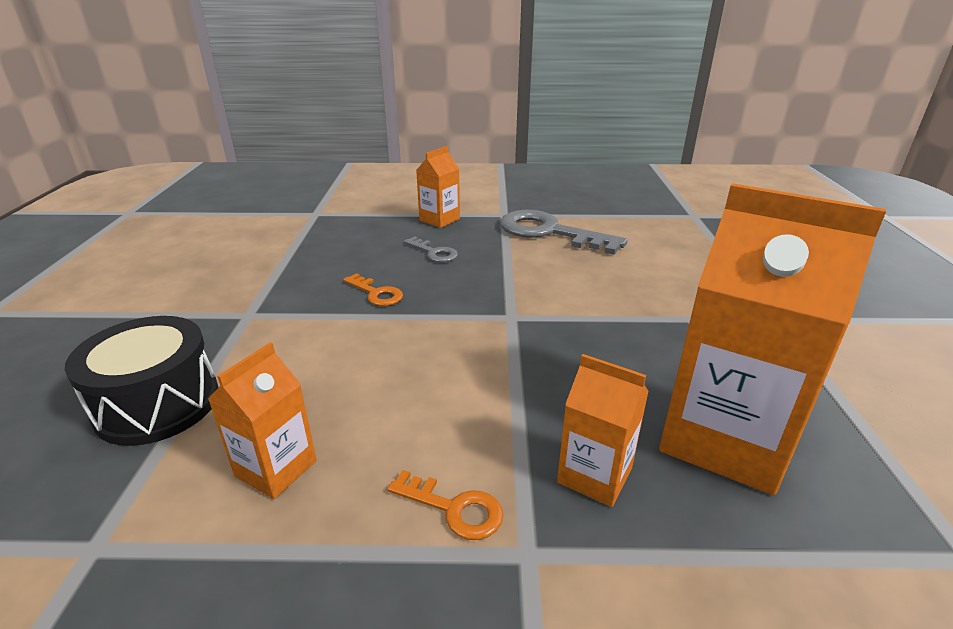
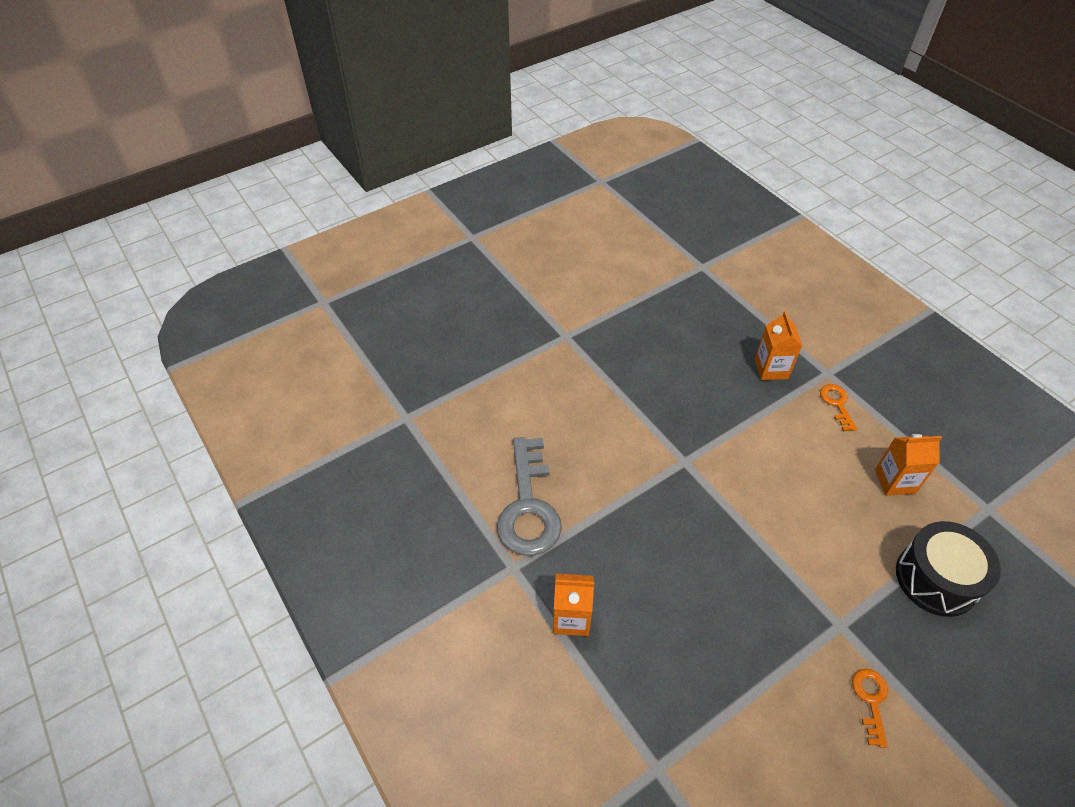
camera: 125 degrees left, 20 degrees up
orange key [343,273,403,306] -> orange key moved to [852,669,888,748]
grey key [404,237,458,262] -> none
orange carton [659,183,886,495] -> none

